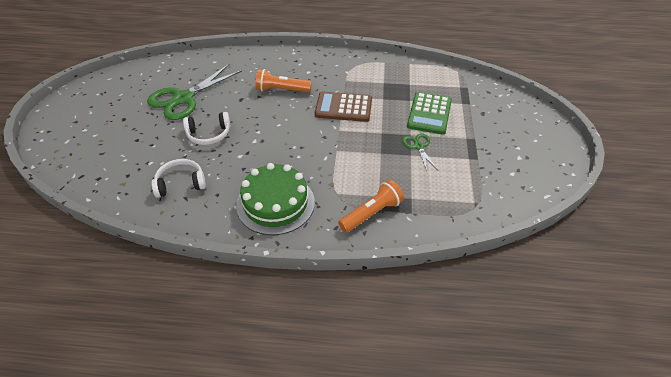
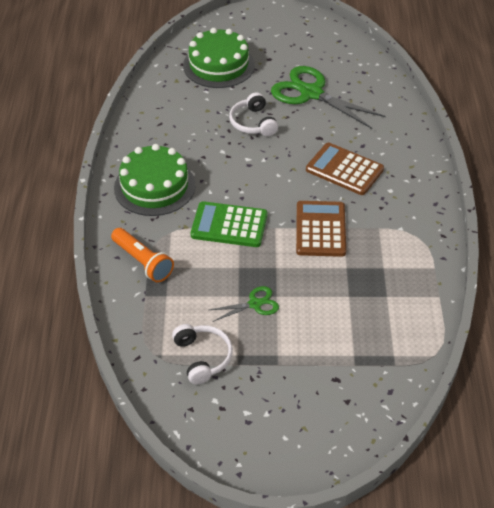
camera: 85 degrees right, 0 degrees up
white headphones [152,159,206,198] -> white headphones moved to [172,324,233,384]
orange flashlight [255,69,312,92] -> brown calculator [306,143,384,195]
green calculator [407,92,452,135] -> green calculator moved to [190,201,268,247]
none -> green cake [183,28,255,88]

